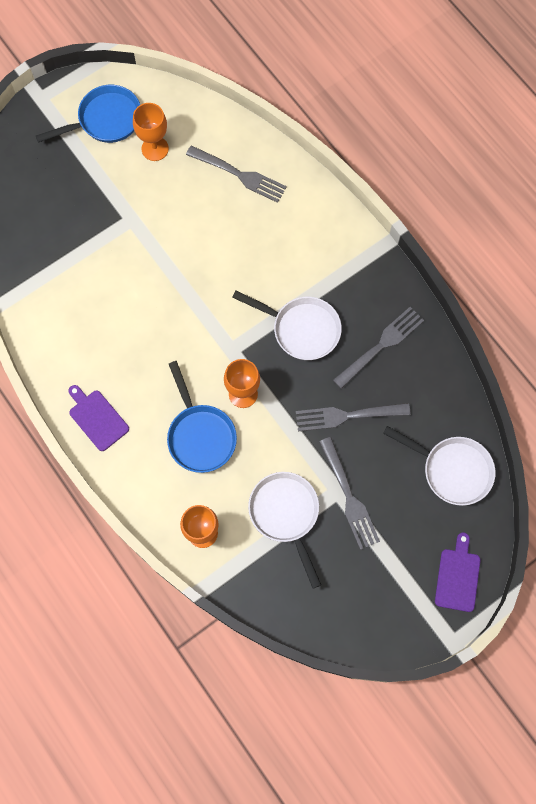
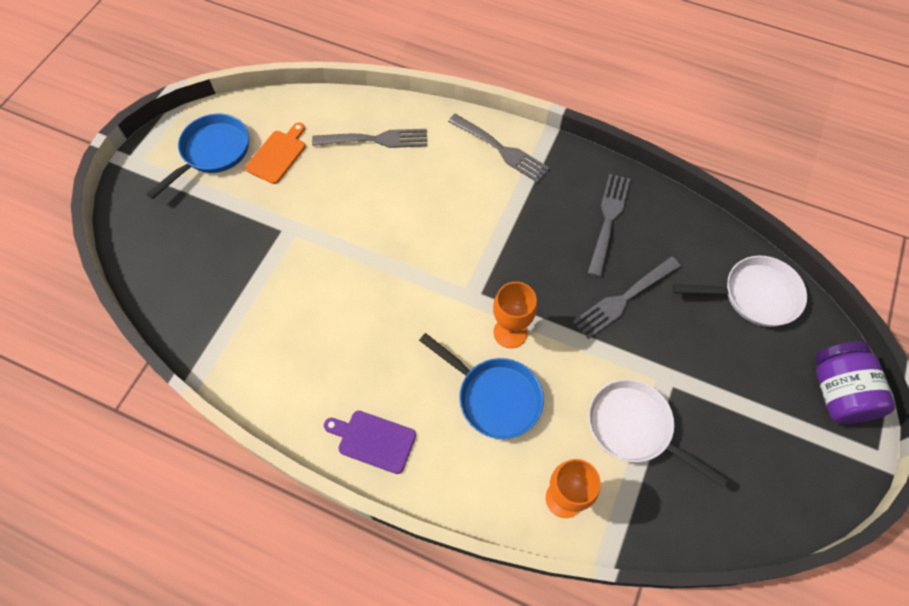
camera: 30 degrees left, 10 degrees down
orange goblet [133,103,169,161] -> orange cutting board [245,123,305,184]
white pan [232,290,342,360] -> none
grey fork [319,437,380,550] -> grey fork moved to [448,114,550,183]
purple cutting board [435,533,481,612] -> purple jar [815,341,895,424]

